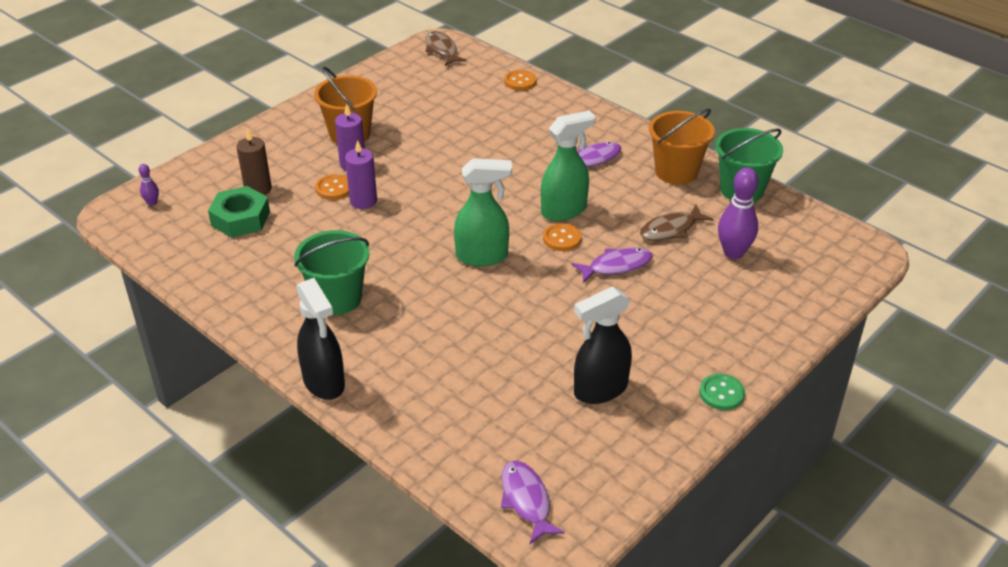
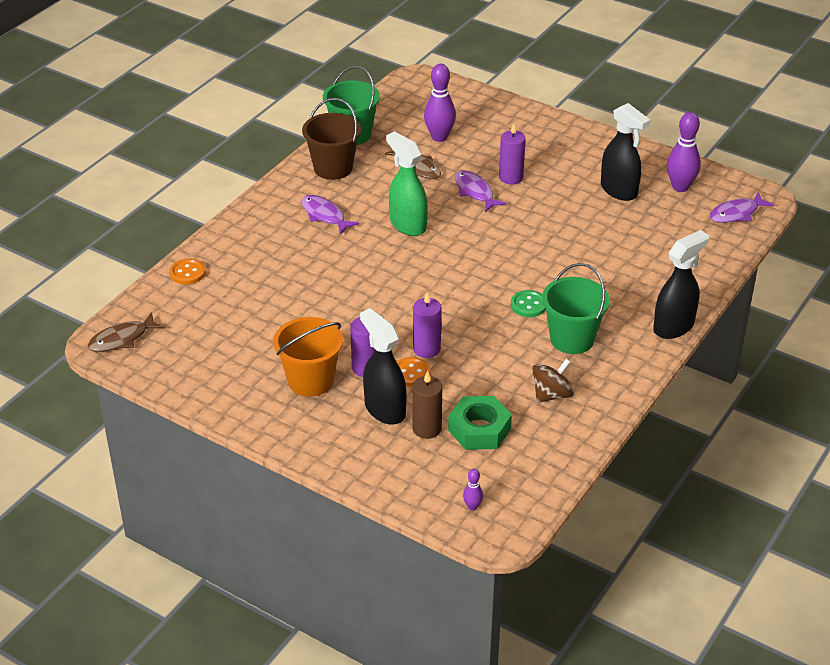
camera: 100 degrees left, 0 degrees up
green spray bottle [454,158,512,266] -> none
orange button [543,223,582,251] -> none
orange bucket [649,109,715,185] -> brown bucket [302,98,361,180]
green button [699,374,745,410] -> green button moved to [511,290,546,317]
none -> black spray bottle [360,308,406,425]
none -> purple candle [499,123,526,185]
none -> brown spinning top [533,359,574,403]
none -> purple bowling pin [667,112,701,192]

